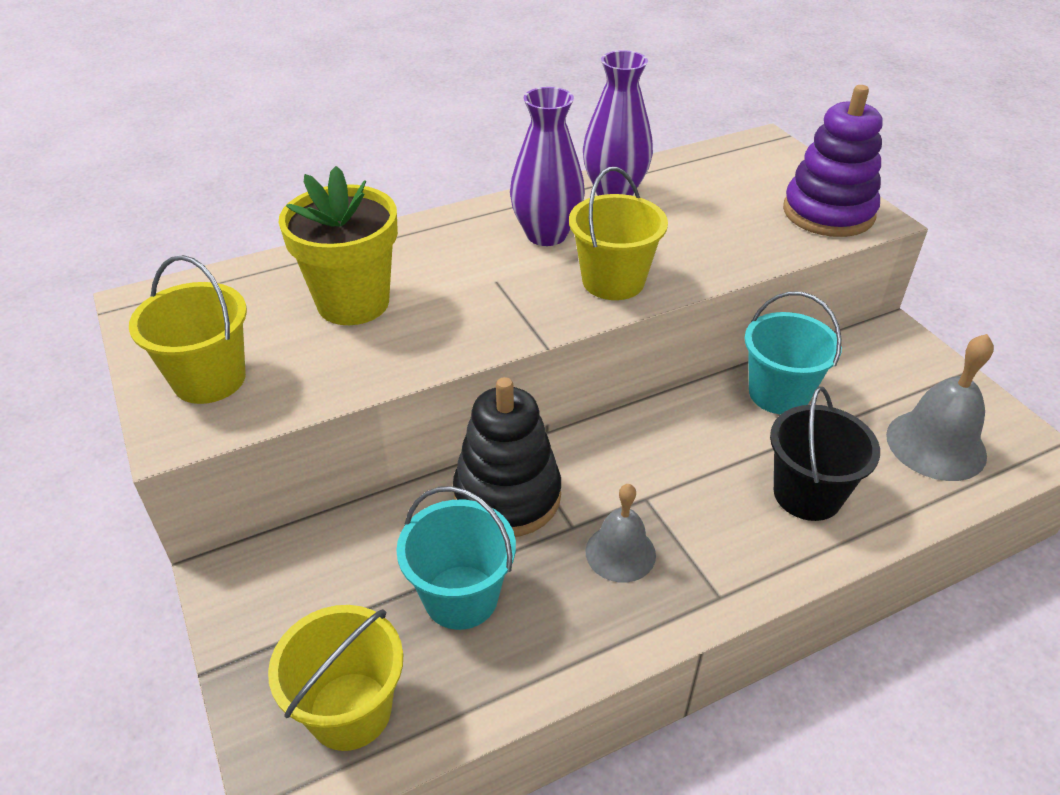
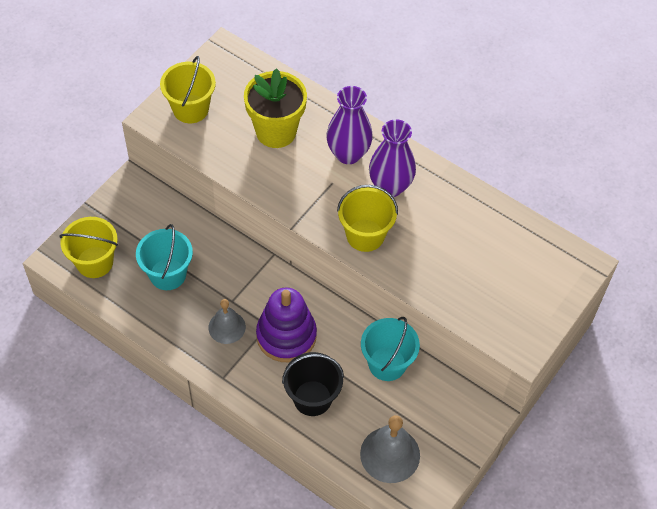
camera: 60 degrees right, 15 degrees up
black stacking toy [453,377,561,537] -> none
purple vase [583,50,653,196] -> purple vase moved to [326,86,373,164]
purple stacking toy [783,85,882,237] -> purple stacking toy moved to [256,287,317,362]

